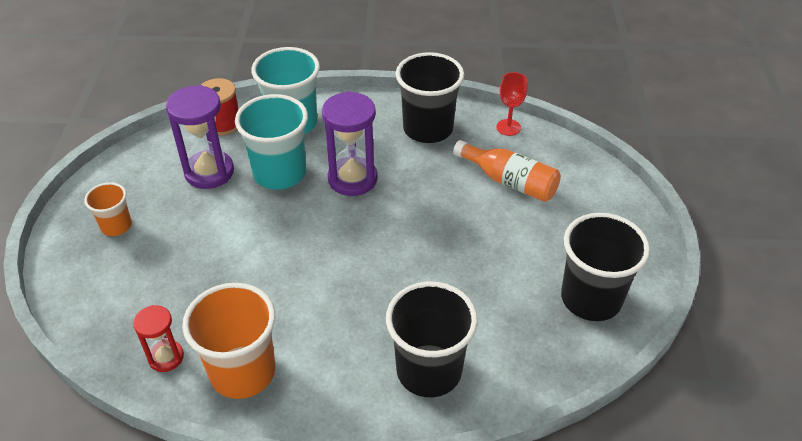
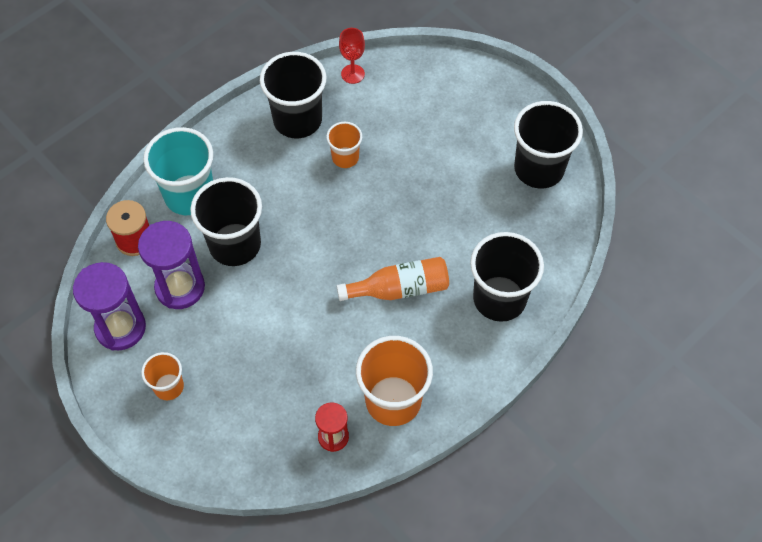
camera: 45 degrees left, 15 degrees up
turquoise cup [235,94,308,190] -> black cup [190,177,262,266]
purple hourglass [322,91,378,196] -> purple hourglass moved to [73,262,146,351]
orange bottle [453,140,561,202] -> orange bottle moved to [337,257,449,301]
none -> orange cup [326,122,362,168]

